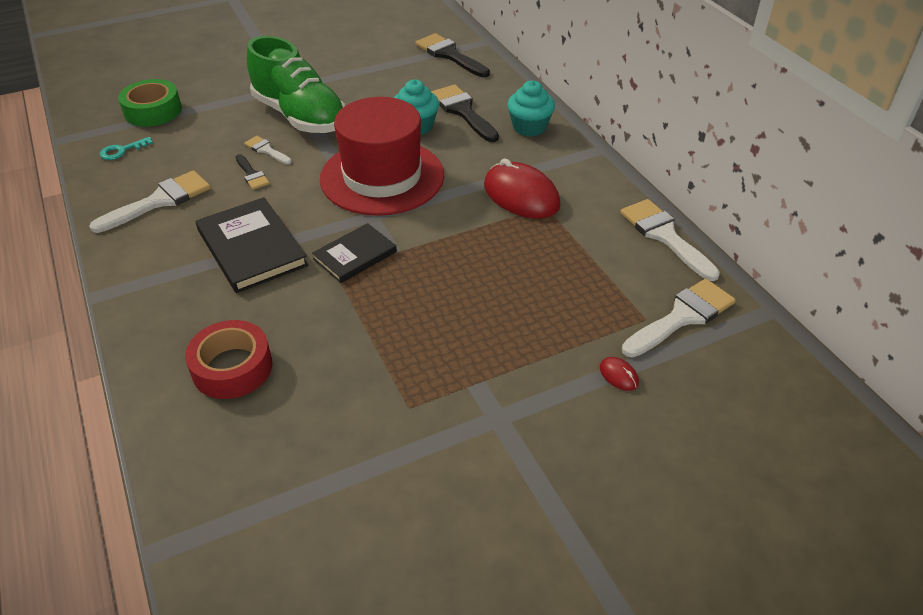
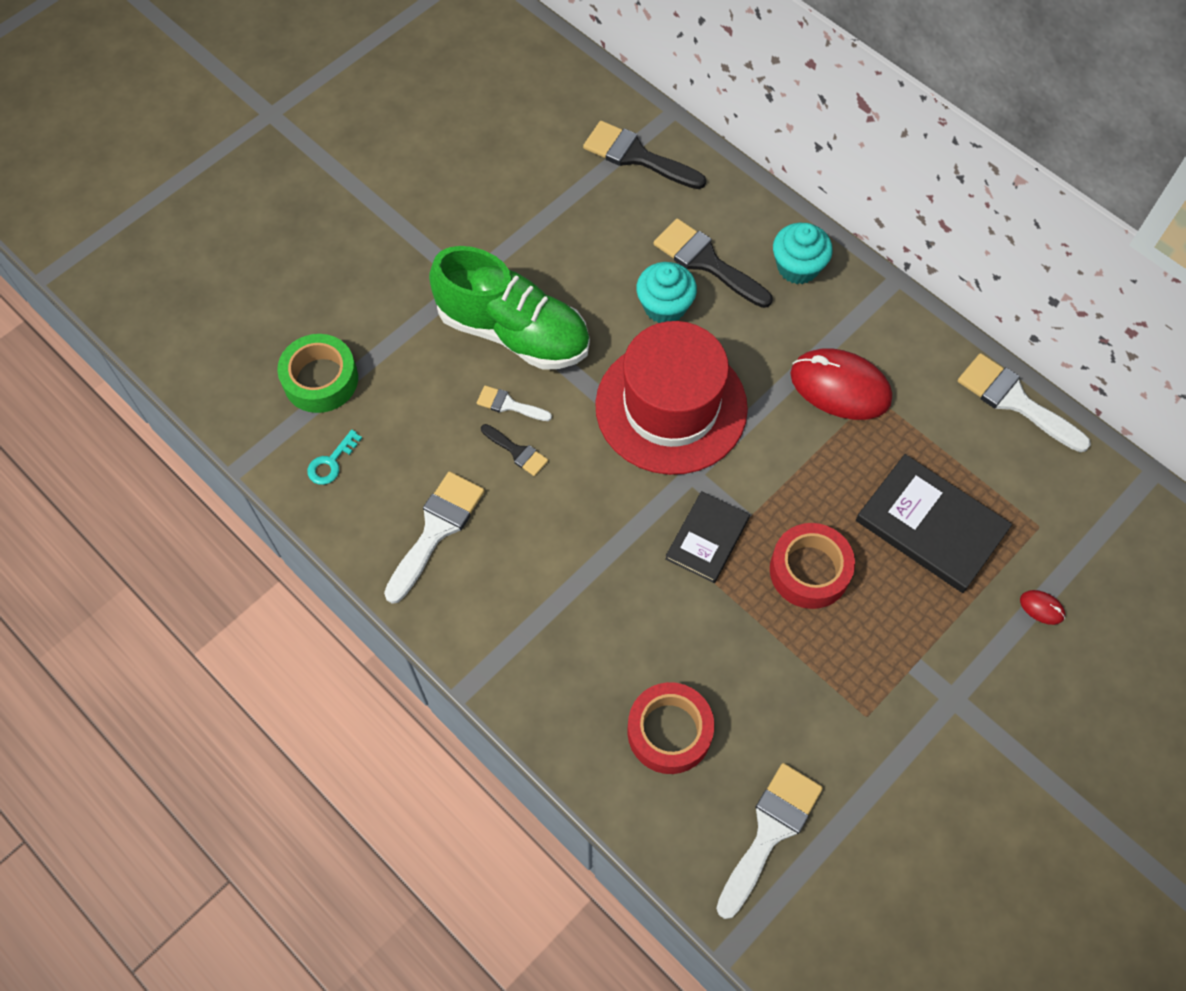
camera: 20 degrees left, 20 degrees up
black book [196,197,308,293] -> black book moved to [856,454,1012,593]
white brush [622,279,736,358] -> white brush moved to [716,763,823,919]
none -> red tape [770,523,855,609]

